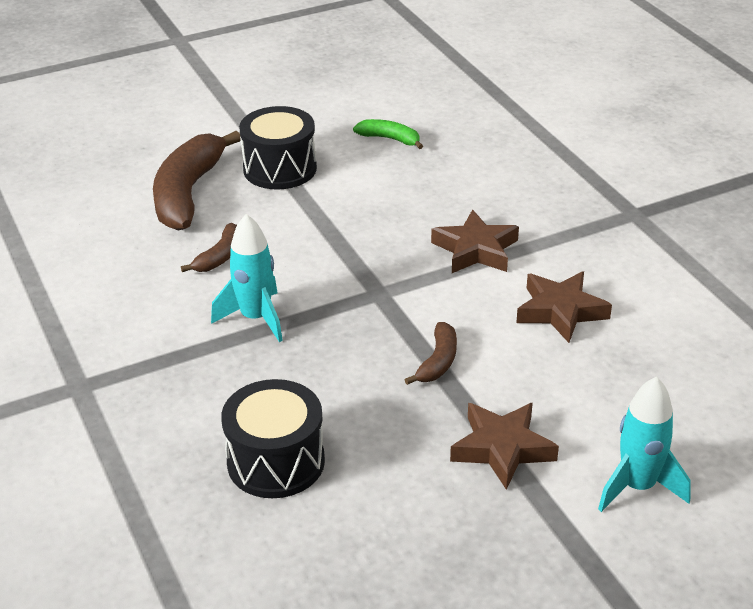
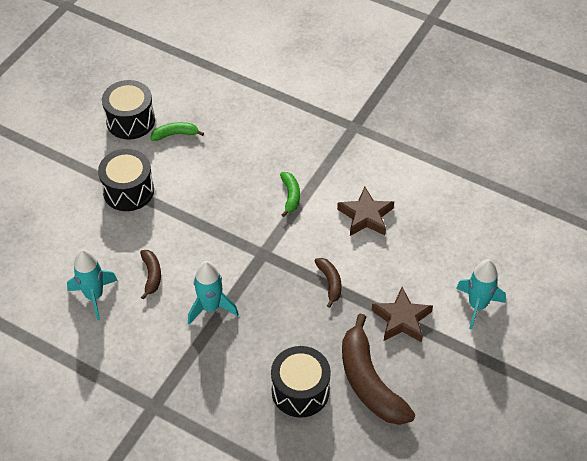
camera: 35 degrees left, 15 degrees up
brown banana [153,131,241,231] -> brown banana moved to [342,314,416,425]
brown star [431,210,519,273] -> green banana [280,172,300,217]
none -> turquoise rocket [67,249,118,320]
none -> black drum [102,80,155,140]

